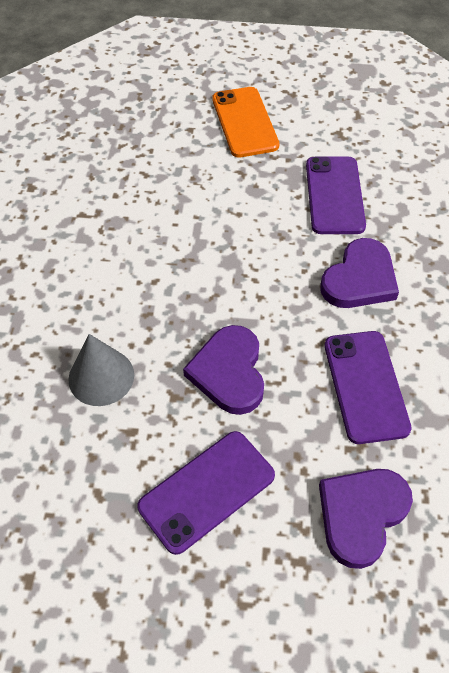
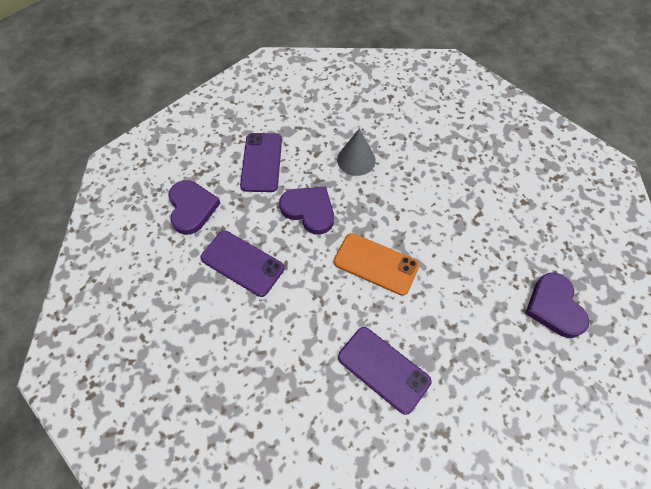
camera: 130 degrees right, 5 degrees up
orange phone [212,87,279,158] -> orange phone moved to [334,233,420,296]
purple heart [320,238,399,308] -> purple heart moved to [525,273,589,338]

